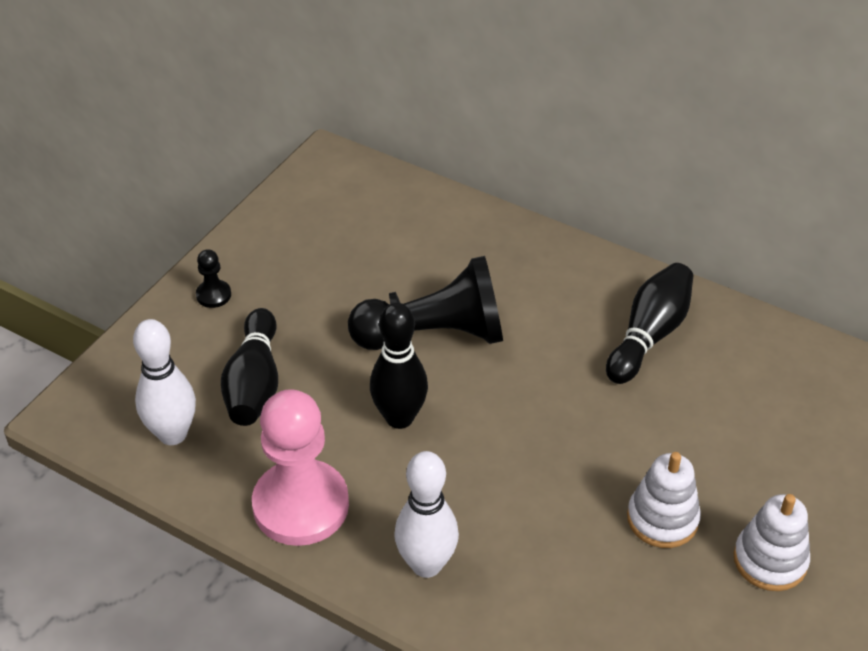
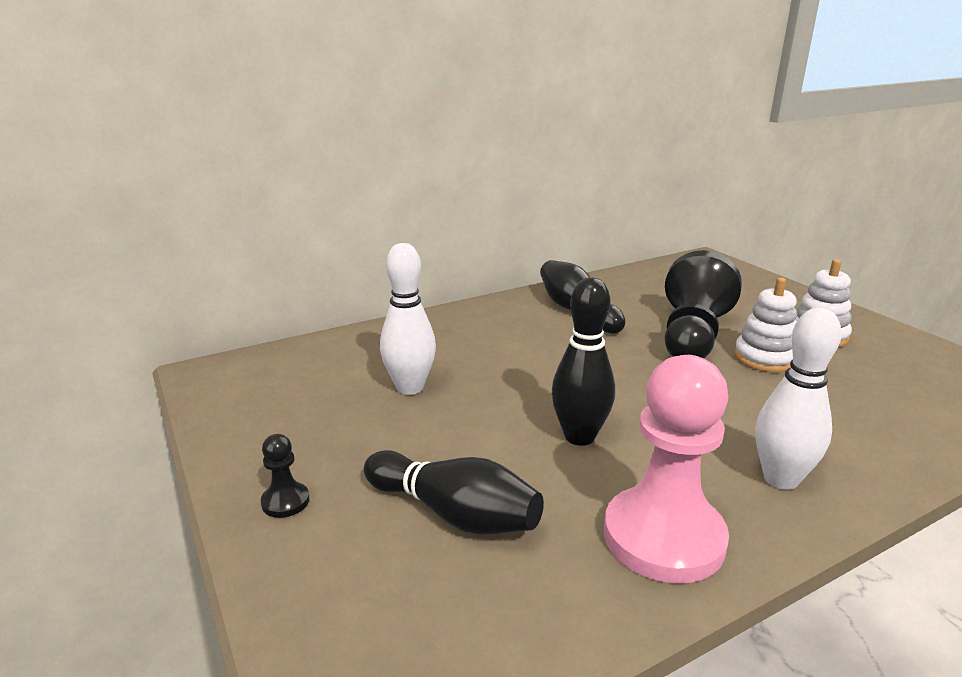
camera: 60 degrees left, 20 degrees down
white bowling pin [133,319,196,445] -> white bowling pin moved to [380,243,436,395]
black pawn [348,256,503,350] -> black pawn moved to [665,250,742,359]

